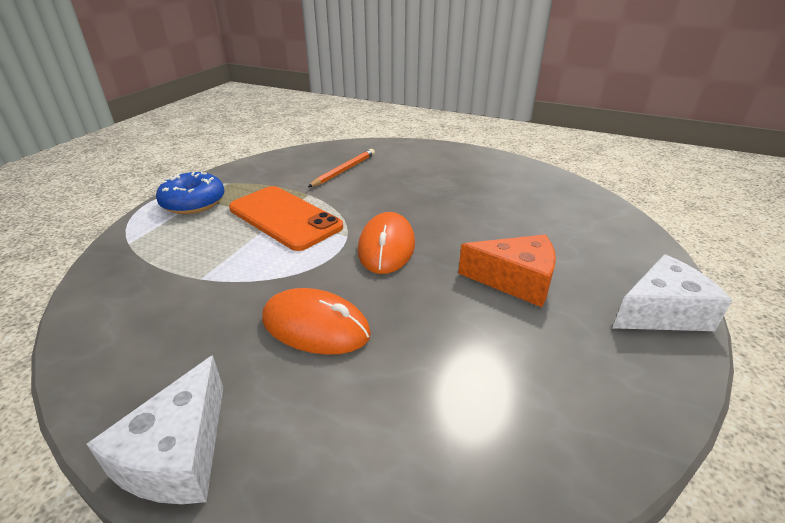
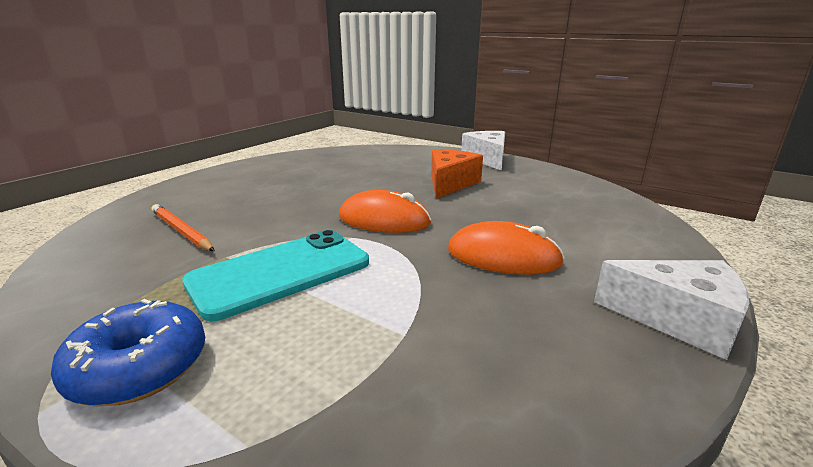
camera: 80 degrees left, 10 degrees down
orange phone [229,186,343,251] -> turquoise phone [182,230,369,321]
orange mouse [262,288,371,355] -> orange mouse turned 75 degrees clockwise [448,221,565,275]

